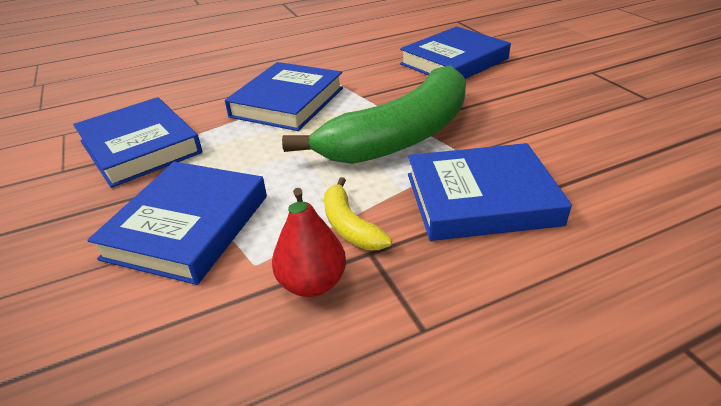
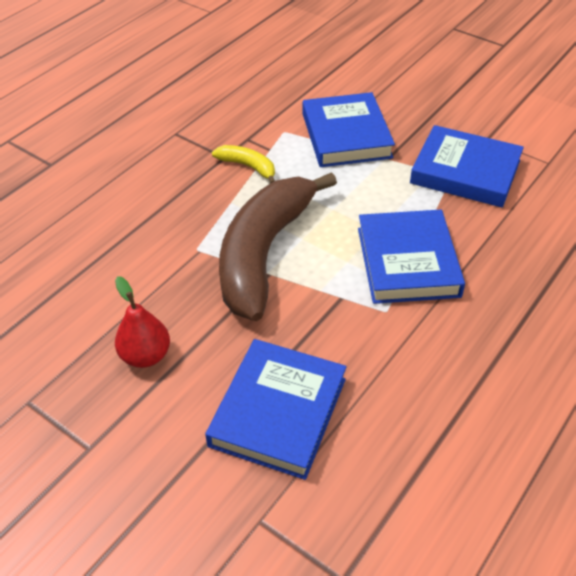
camera: 150 degrees right, 10 degrees up
red pear [272,188,346,297] -> red pear moved to [115,276,170,368]
green banana [282,65,466,164] -> brown banana [219,172,337,321]
blue book [408,143,572,241] -> none

